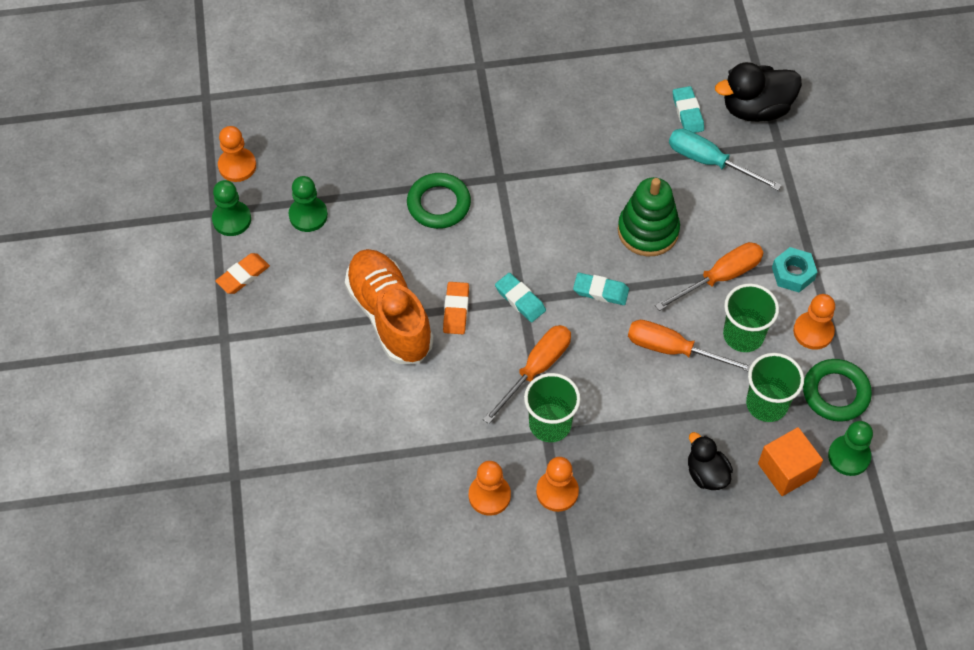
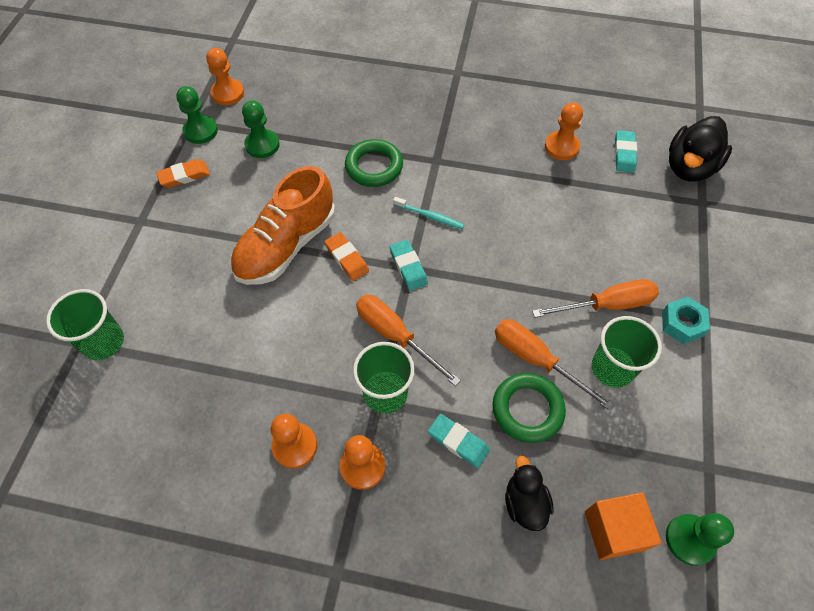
camera: 20 degrees right, 0 degrees up
orange shoe [345,249,434,364] -> orange shoe turned 135 degrees counterclockwise [230,166,335,285]
orange eraser [443,282,469,334] -> orange eraser turned 60 degrees counterclockwise [324,232,369,281]
orange screwdriver [483,325,571,424] -> orange screwdriver turned 105 degrees counterclockwise [356,295,461,386]
turquoise eraser [573,273,629,305] -> turquoise eraser moved to [428,414,490,468]
green stacking toy [618,177,680,257] -> none
turquoise screwdriver [669,129,782,191] -> none
black duck [715,62,802,122] -> black duck turned 60 degrees counterclockwise [669,116,732,181]
green cup [746,353,804,422] -> green cup moved to [46,289,124,360]
orange pawn [793,294,835,350] -> orange pawn moved to [545,102,583,160]
green ring [803,359,872,422] -> green ring moved to [493,373,566,443]
none -> turquoise toothbrush [393,197,464,229]

